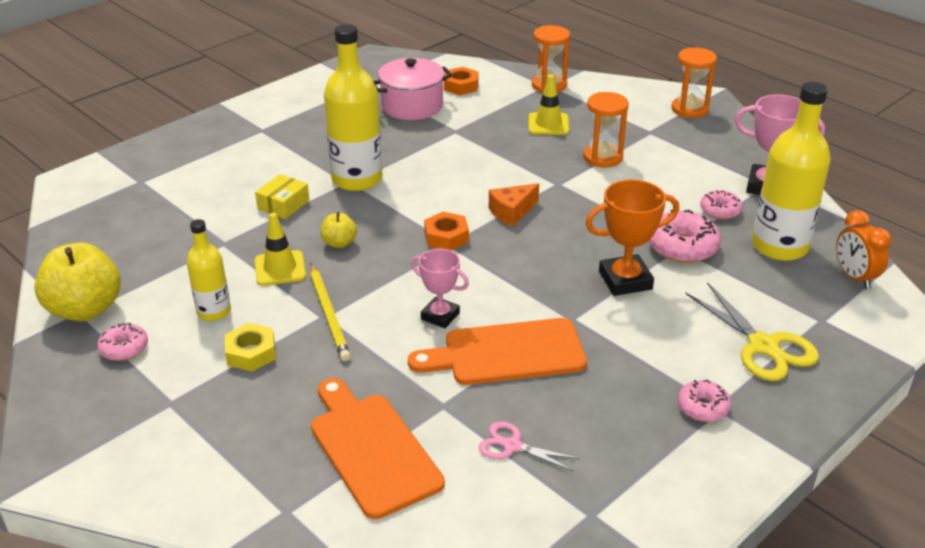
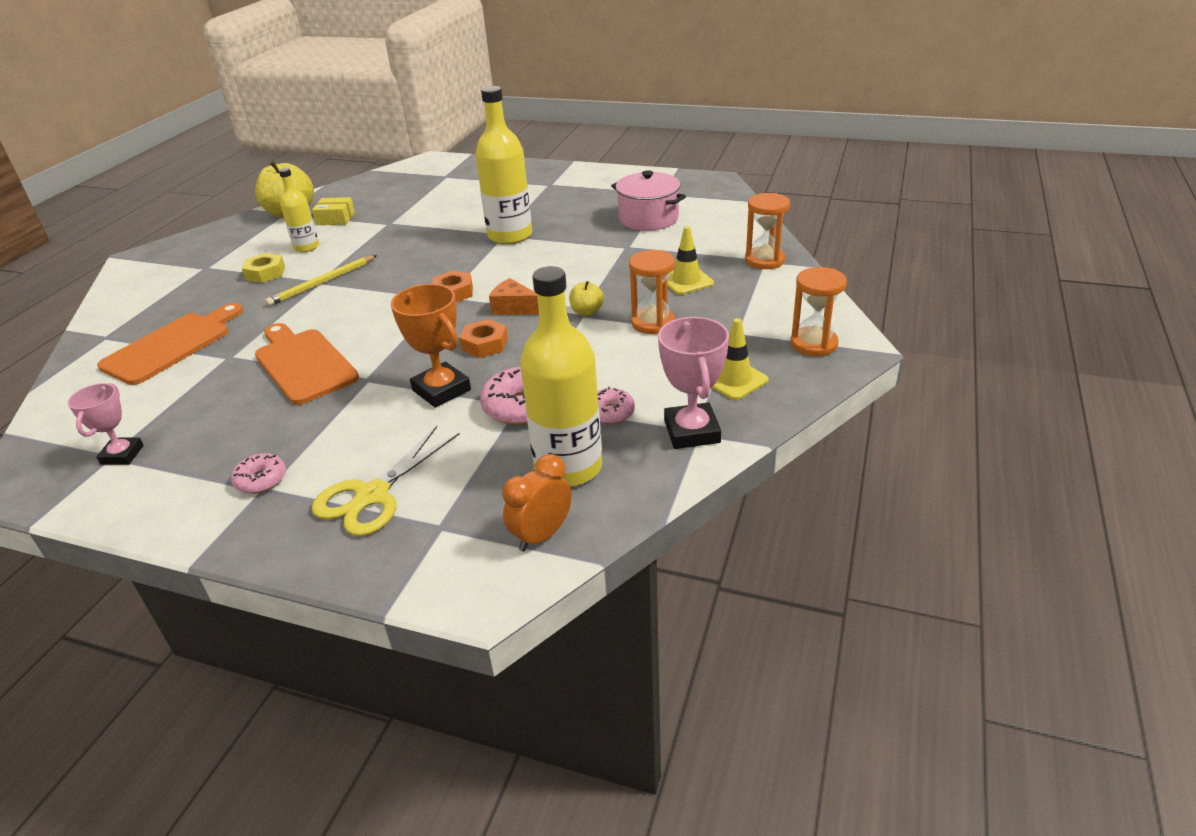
camera: 65 degrees right, 0 degrees up
pink donut [97,323,148,361] -> none
yellow traffic cone [254,213,306,286] -> yellow traffic cone moved to [711,318,769,400]
yellow box [255,174,310,219] -> yellow box moved to [312,197,355,225]
yellow apple [321,212,357,248] -> yellow apple moved to [569,281,604,316]
pink trophy [411,249,469,328] -> pink trophy moved to [68,383,144,465]
orange nut [444,67,479,95] -> orange nut moved to [459,319,508,358]
pink scissors [479,421,580,471] -> none

